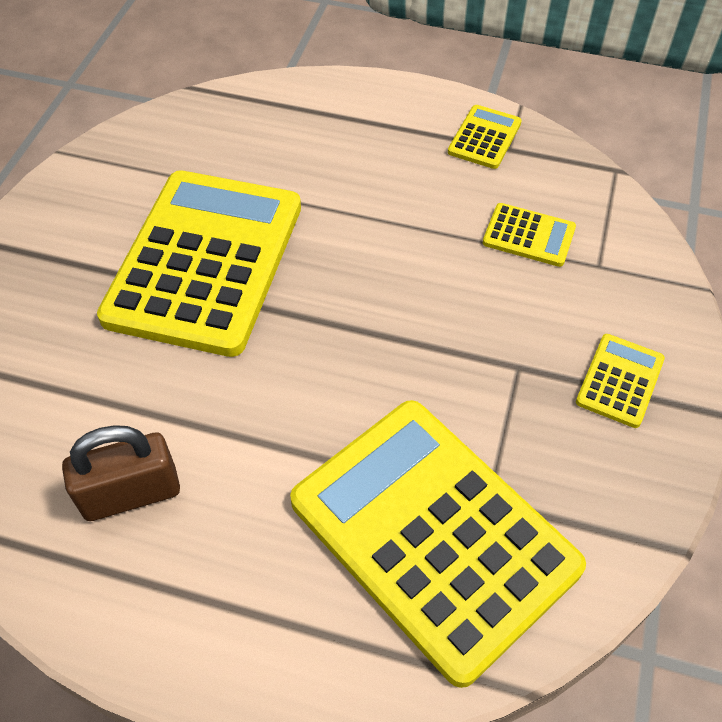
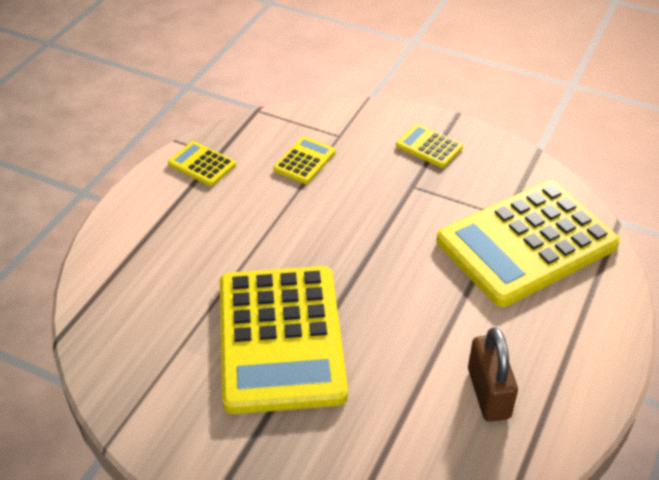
camera: 80 degrees left, 10 degrees down
yellow calculator [97,170,301,357] -> yellow calculator turned 120 degrees counterclockwise [220,266,348,414]

